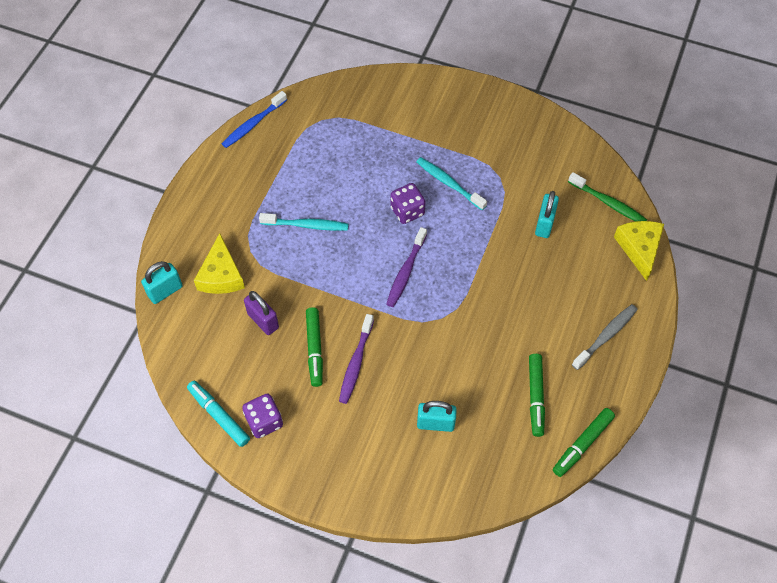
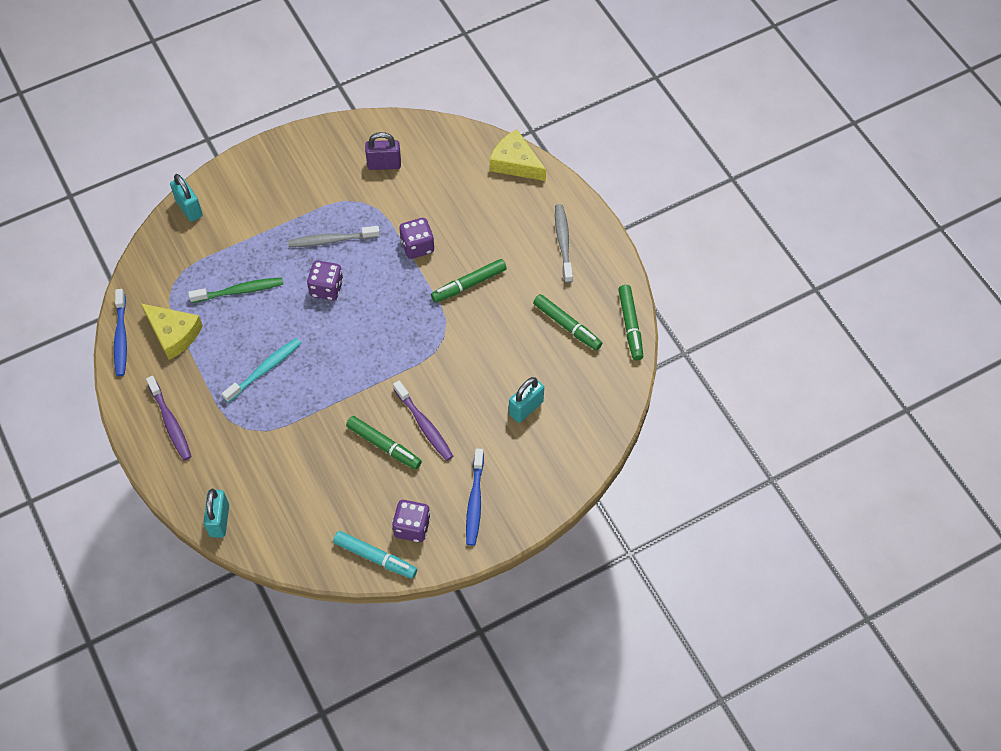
camera: 50 degrees left, 0 degrees up
turquoise marker [187,381,250,447] -> turquoise marker turned 150 degrees counterclockwise [333,531,417,579]
yellow cheese [194,233,245,294] -> yellow cheese moved to [141,303,203,360]
purple padlock [244,291,279,335] -> purple padlock moved to [365,132,401,170]
purple toothbrush [386,227,427,307] -> purple toothbrush moved to [146,376,192,461]
turquoise toothbrush [417,157,487,210] -> grey toothbrush [288,226,380,247]
turquoise padlock [535,191,559,238] -> turquoise padlock moved to [170,174,203,222]
green toothbrush [568,172,647,221] -> green toothbrush moved to [188,277,283,303]
none -> purple dice [399,218,434,259]
none -> green marker [431,259,507,303]
none -> blue toothbrush [466,448,484,546]

